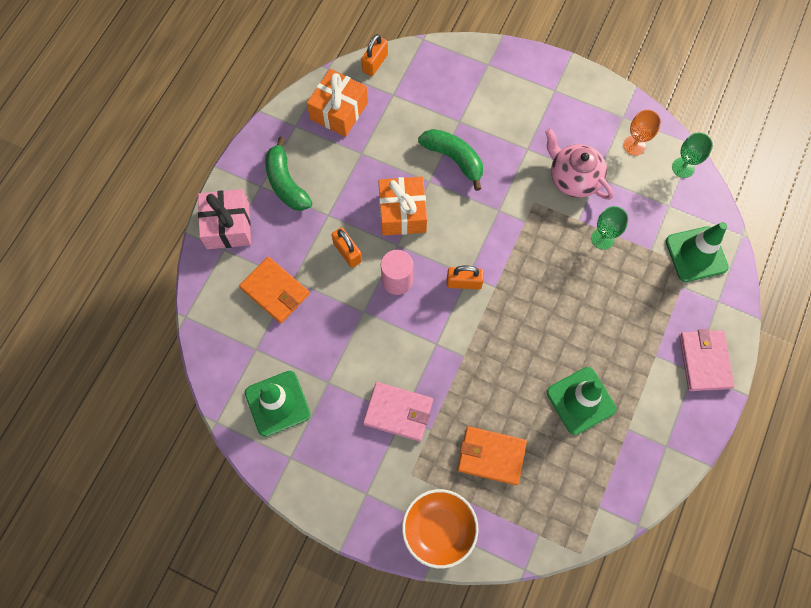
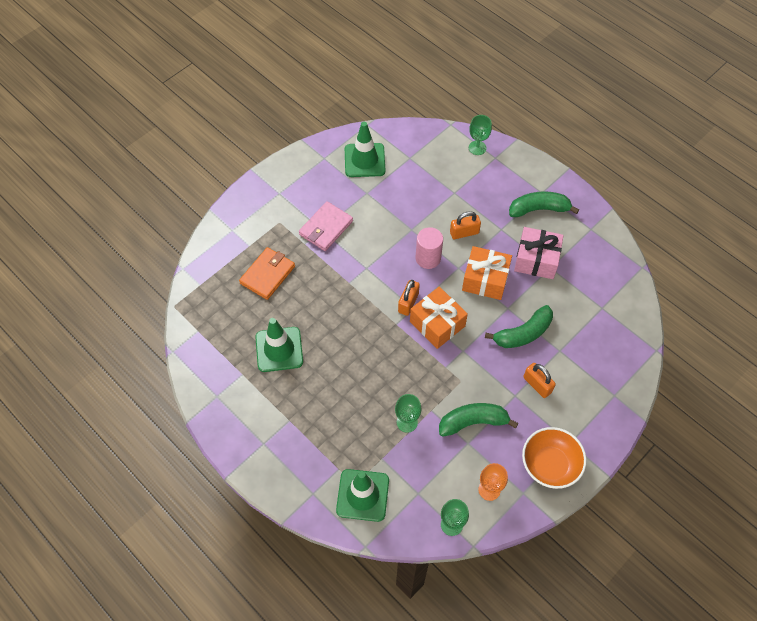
camera: 110 degrees right, 10 degrees down
pink gift [198,189,251,249] -> pink gift moved to [514,227,564,279]
orange wallet [239,257,310,323] -> none
orange gift [307,69,368,137] -> orange gift moved to [410,287,468,349]
orange padlock [361,34,388,76] -> orange padlock moved to [523,363,556,398]
orange bowl [402,489,478,569] -> orange bowl moved to [522,427,587,489]
pink teapot [545,129,613,200] -> green banana [439,403,518,437]
pink wallet [679,329,735,391] -> none
none -> green goblet [469,115,492,155]

